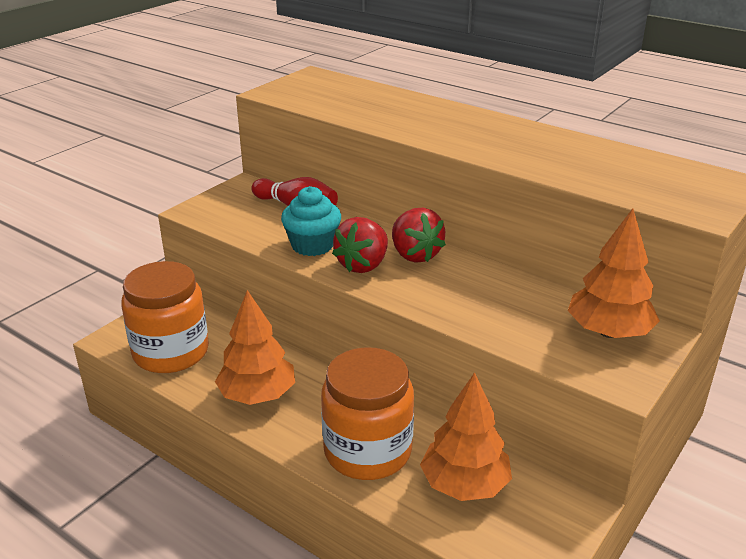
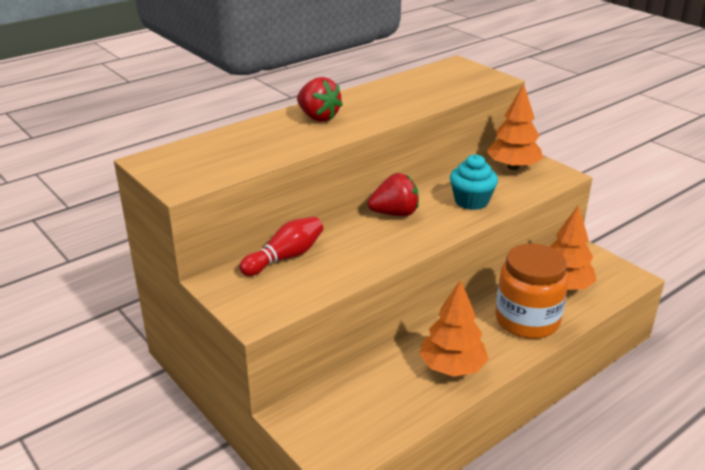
camera: 75 degrees left, 0 degrees up
orange jar [121,261,209,373] -> none
turquoise cupcake [281,186,341,256] -> turquoise cupcake moved to [450,154,498,210]
red strawberry [332,217,388,273] -> red strawberry moved to [297,77,343,122]

